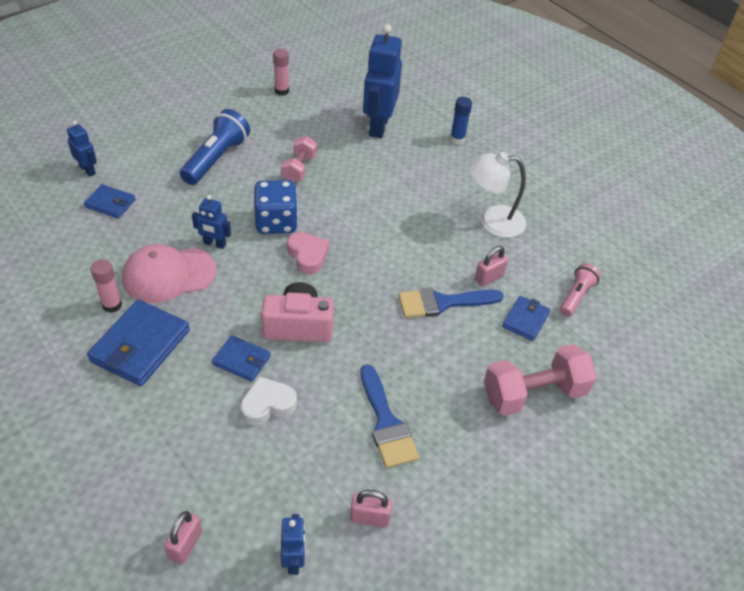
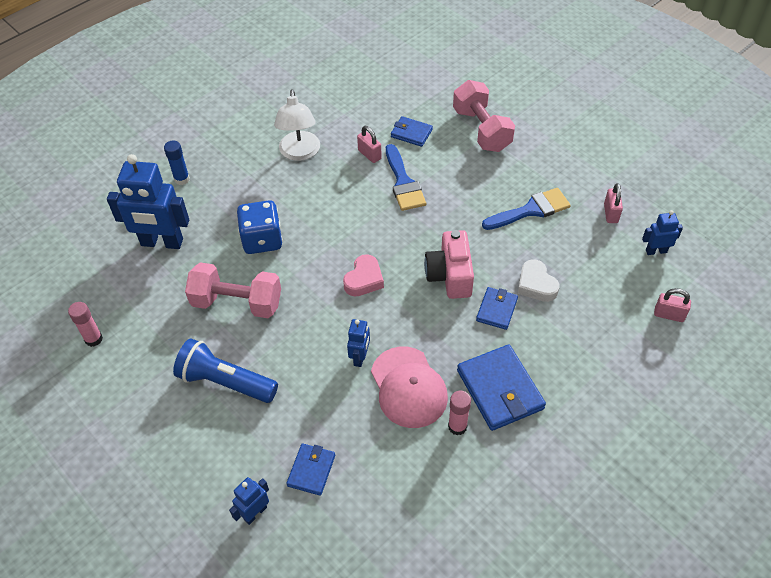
camera: 90 degrees left, 5 degrees up
blue wallet [87,300,190,386] -> blue wallet turned 45 degrees clockwise [457,344,546,431]
blue dice [254,180,298,234] -> blue dice moved to [237,200,283,254]
pink dumbbell [281,136,317,182] -> pink dumbbell [185,262,281,318], size x1.64
pink heart [287,232,329,274] -> pink heart turned 150 degrees clockwise [343,254,384,296]
pink flashlight [560,264,601,317] -> none

